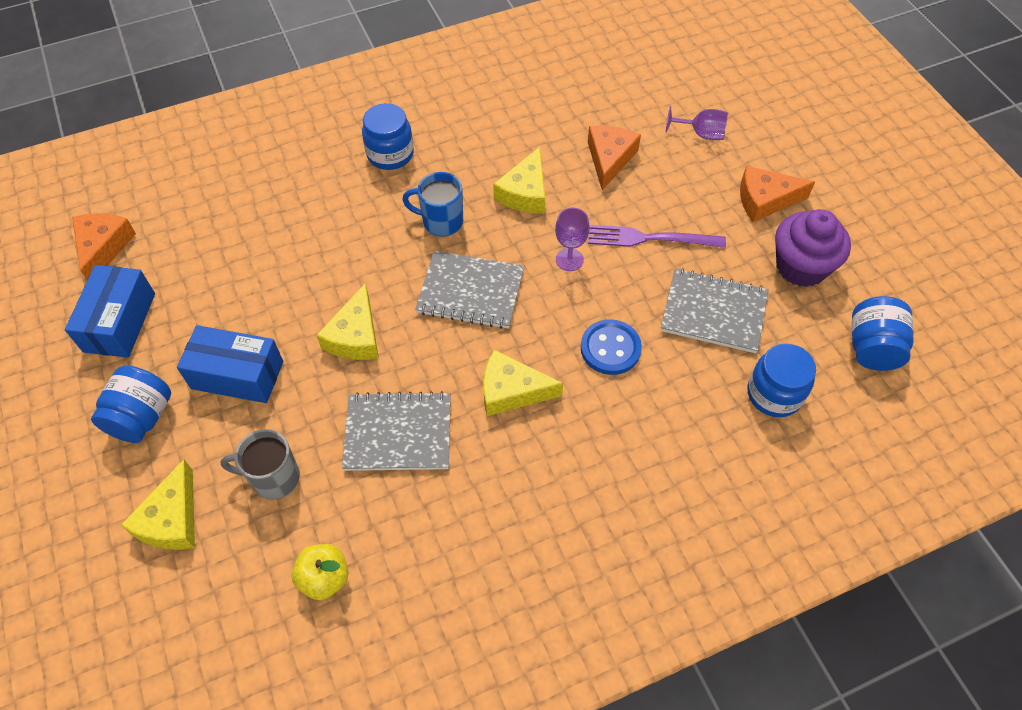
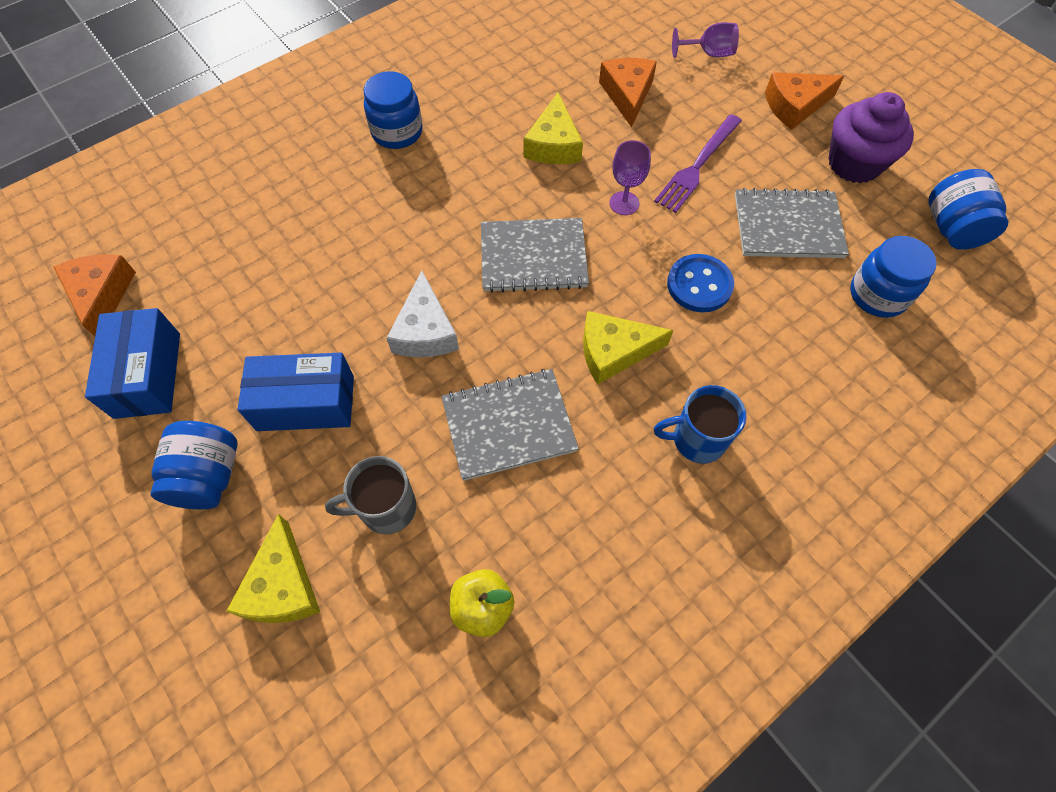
camera: 15 degrees left, 5 degrees up
yellow cheese [316,283,379,360] -> white cheese [386,271,459,357]
blue mug [402,172,463,236] -> blue mug moved to [654,385,747,464]
purple fork [588,225,726,248] -> purple fork turned 45 degrees counterclockwise [654,114,742,213]

